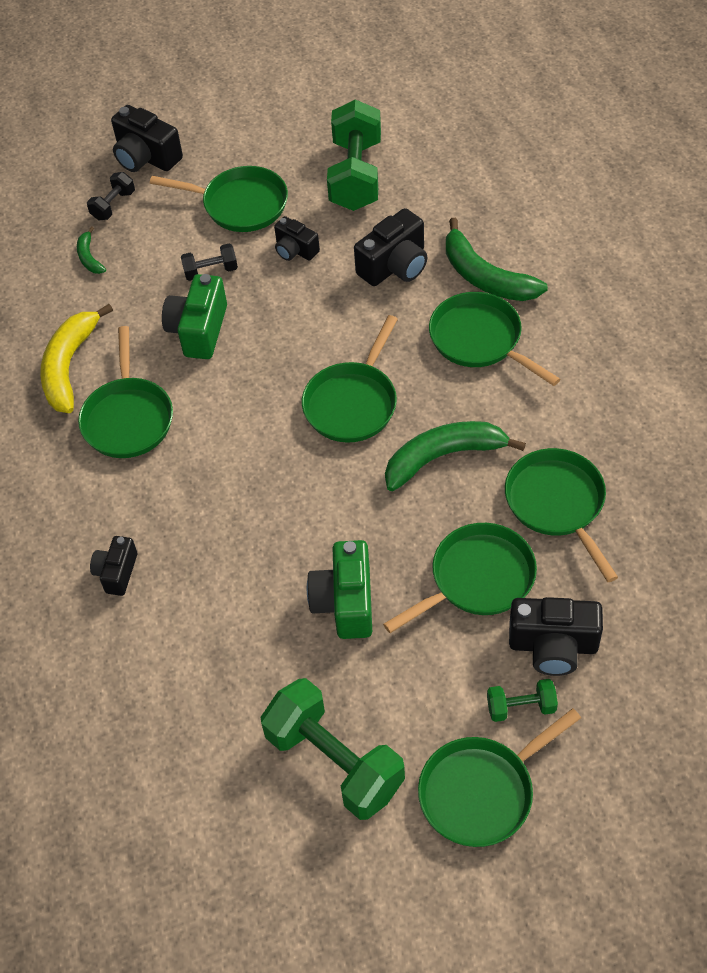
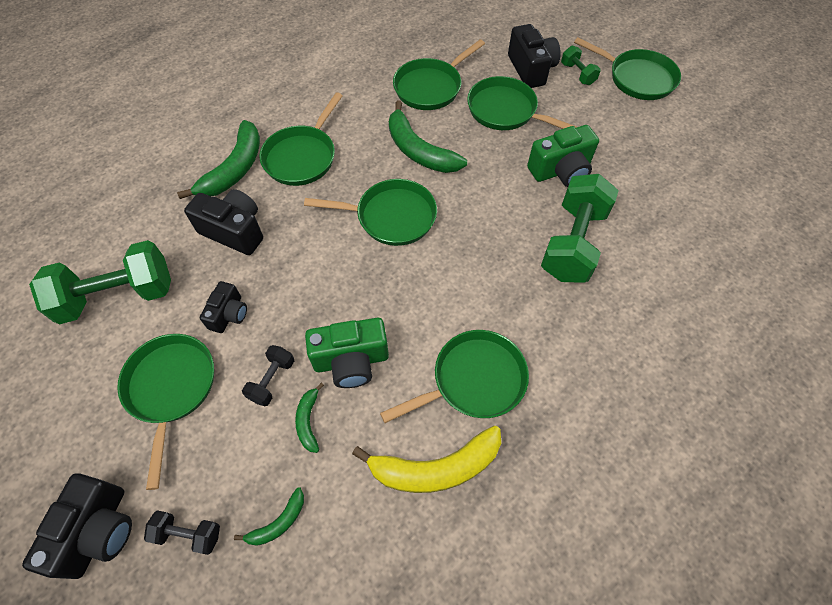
camera: 115 degrees left, 5 degrees up
black camera [90,536,137,596] -> none
black dumbbell [181,244,238,281] -> black dumbbell turned 60 degrees clockwise [242,345,294,406]
green dumbbell [261,678,405,820] -> green dumbbell moved to [541,174,619,283]
none -> green banana [295,383,324,453]

